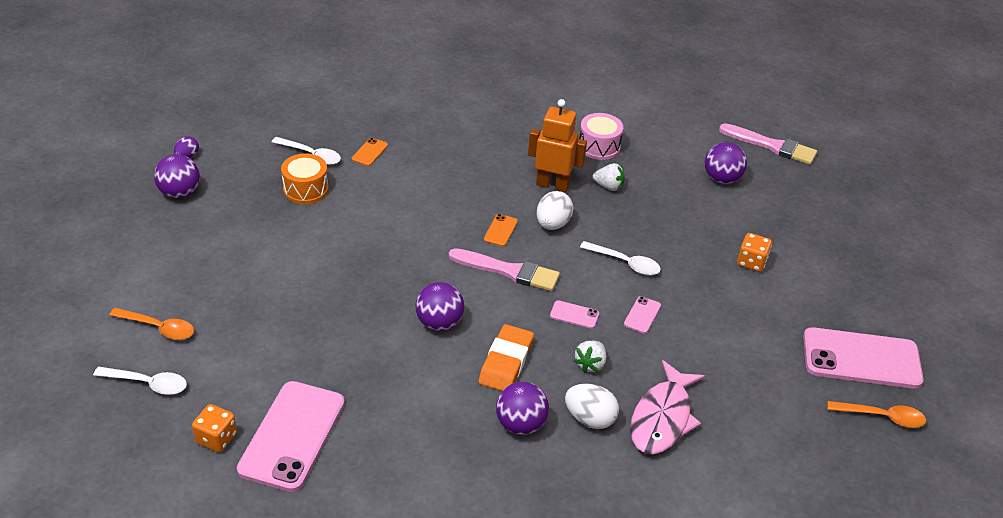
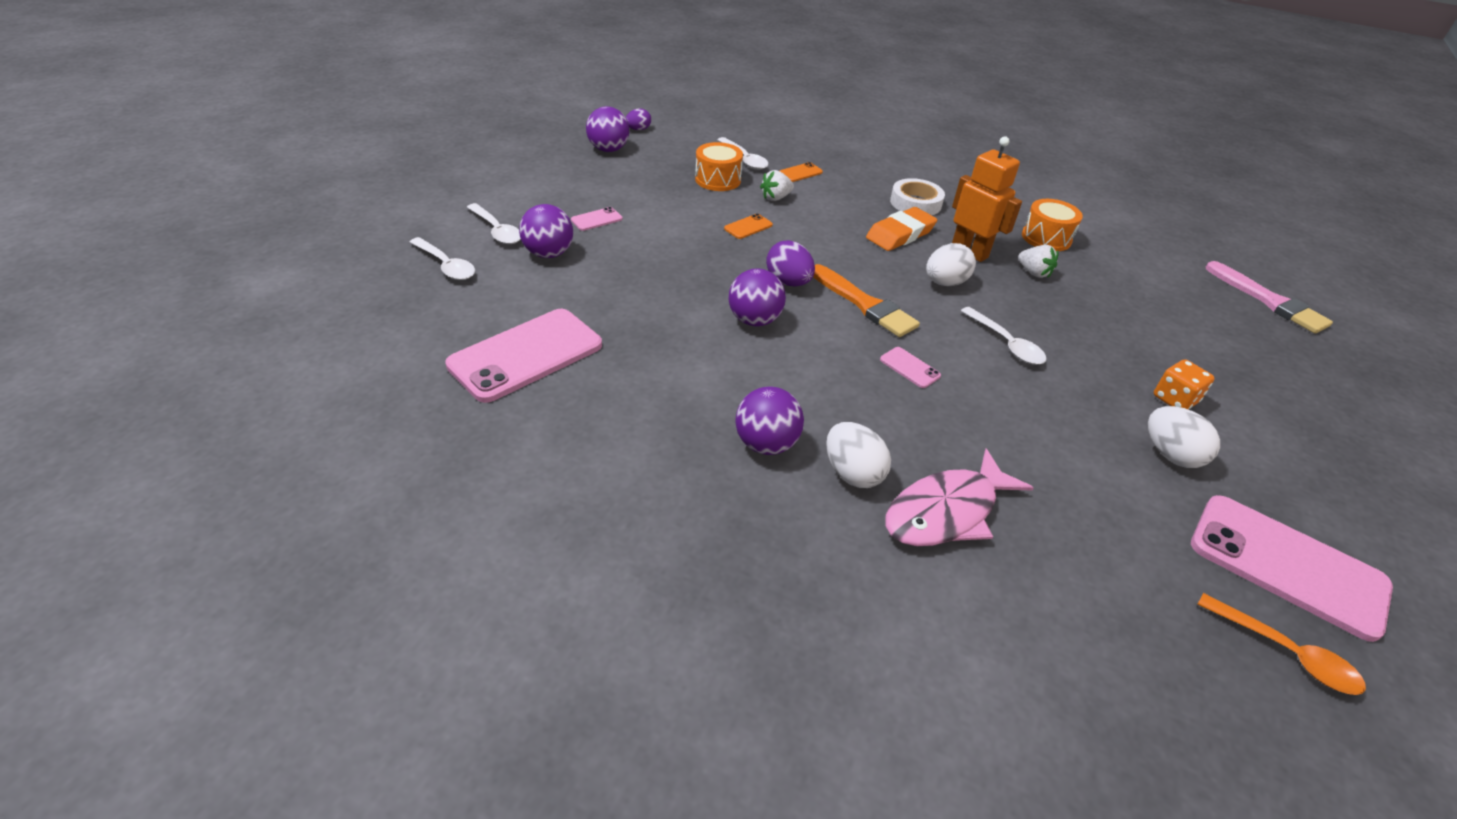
camera: 30 degrees right, 0 degrees up
orange spoon [109,308,194,340] -> white spoon [467,203,521,244]
orange dice [192,404,237,452] -> none
pink brush [449,248,560,291] -> orange brush [813,264,920,337]
orange eraser [479,324,534,391] -> orange eraser moved to [866,207,937,251]
orange phone [484,214,518,246] -> orange phone moved to [724,214,773,239]
white strawberry [574,341,606,373] -> white strawberry moved to [760,170,794,201]
pink drum [579,113,623,160] -> orange drum [1022,199,1083,251]
pink phone [624,296,661,333] -> pink phone moved to [571,207,622,231]
purple ball [705,142,747,184] -> purple ball moved to [519,204,573,258]
none -> purple egg [766,240,815,287]
none -> white tape [890,178,945,215]
none -> white egg [1148,406,1220,468]

